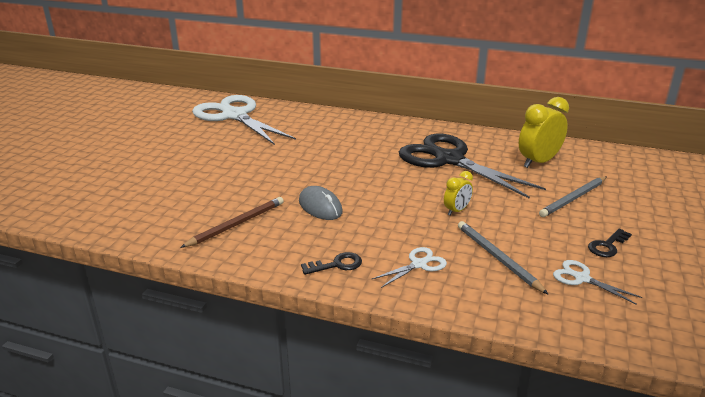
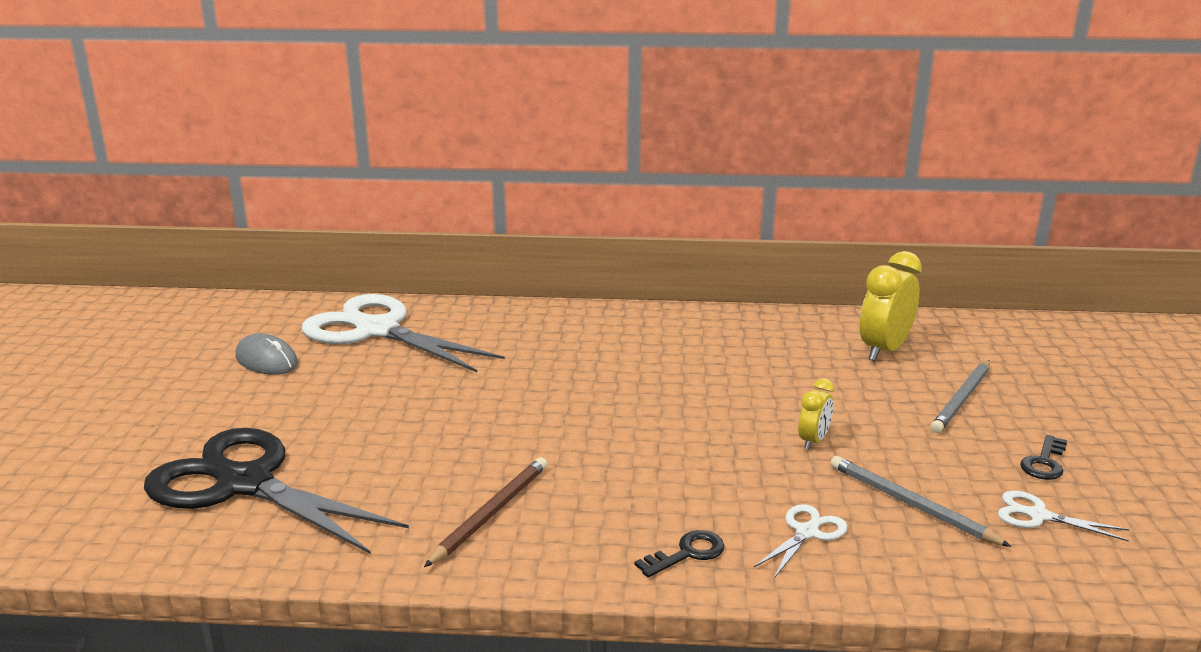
camera: 15 degrees left, 5 degrees down
grey mouse [299,186,343,220] -> grey mouse moved to [235,333,298,375]
black scissors [399,133,546,199] -> black scissors moved to [144,428,409,554]

